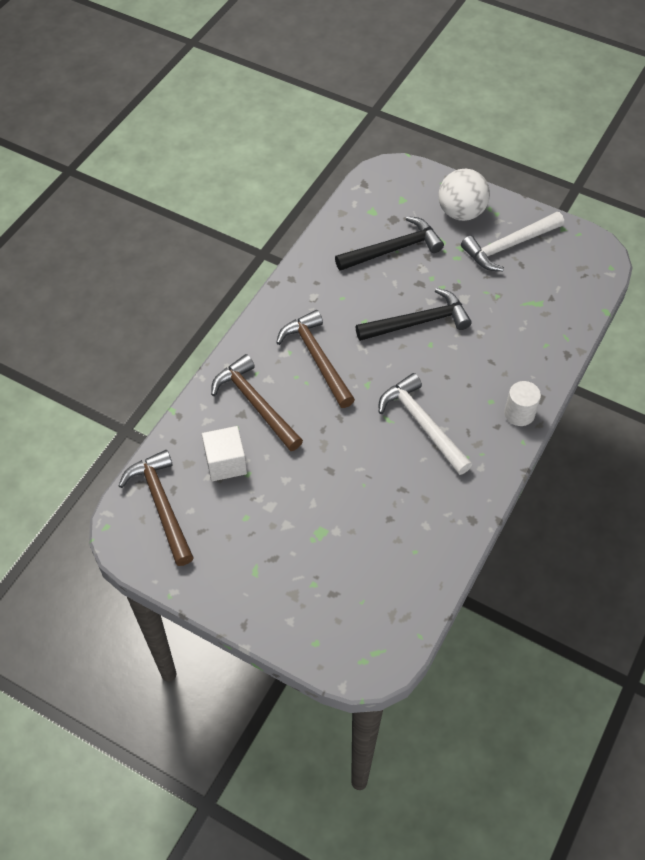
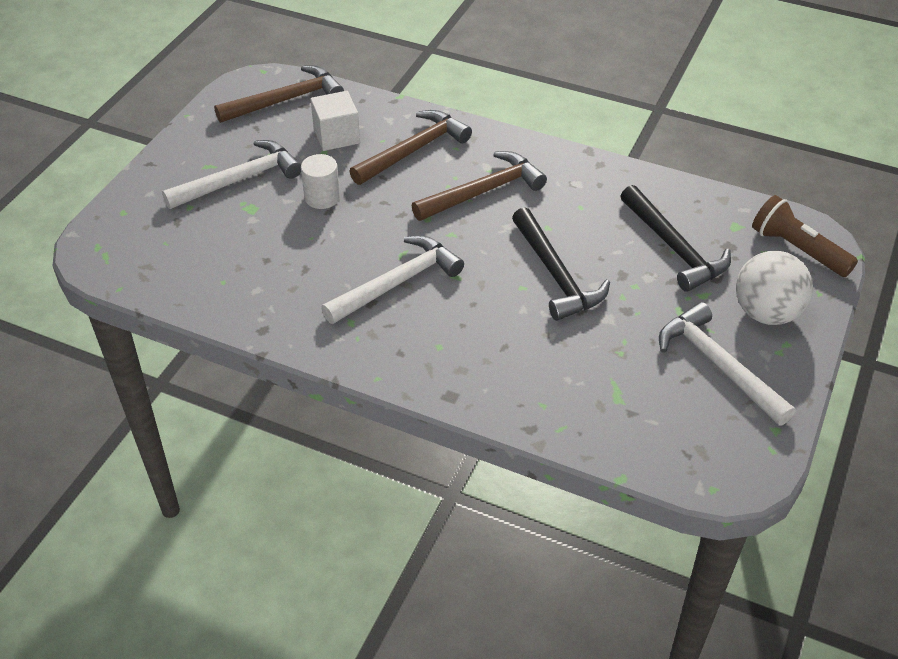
camera: 85 degrees right, 10 degrees down
white cylinder [504,381,541,426] -> white cylinder moved to [301,154,340,209]
none -> white hammer [162,140,301,209]
none -> brown flashlight [752,195,858,277]

